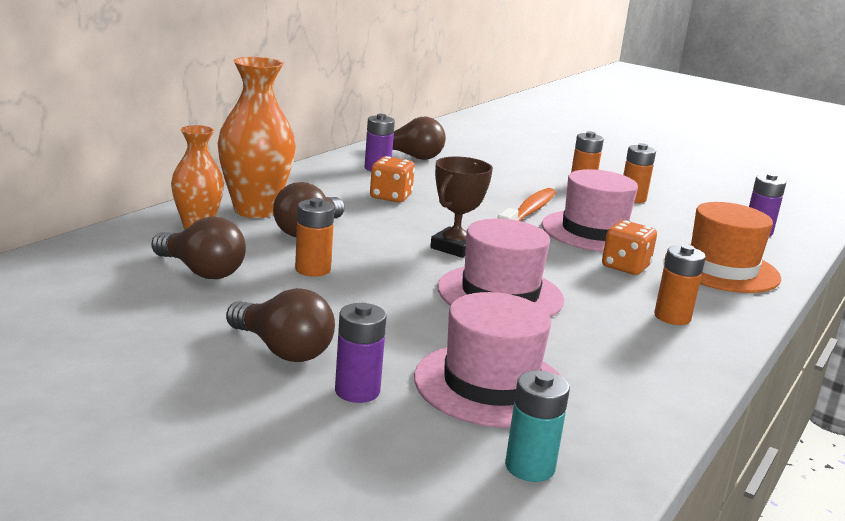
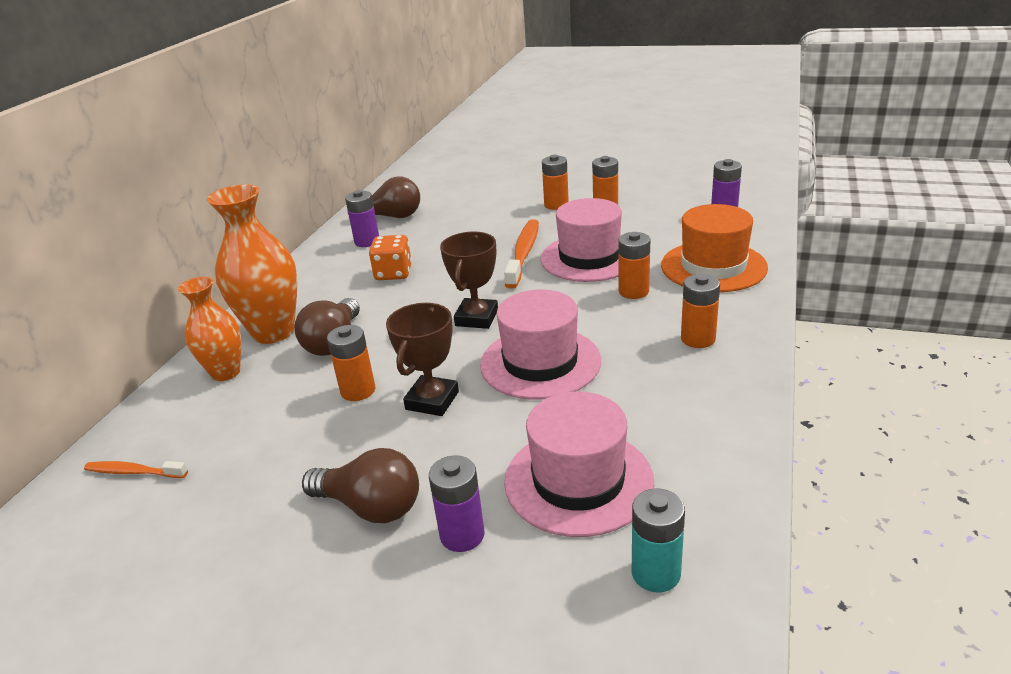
camera: 10 degrees left, 10 degrees up
brown light bulb [152,216,246,279] -> none
orange dice [602,220,657,275] -> orange battery [618,232,650,299]
none -> orange toothbrush [84,461,188,478]
none -> brown trophy [386,303,459,416]

